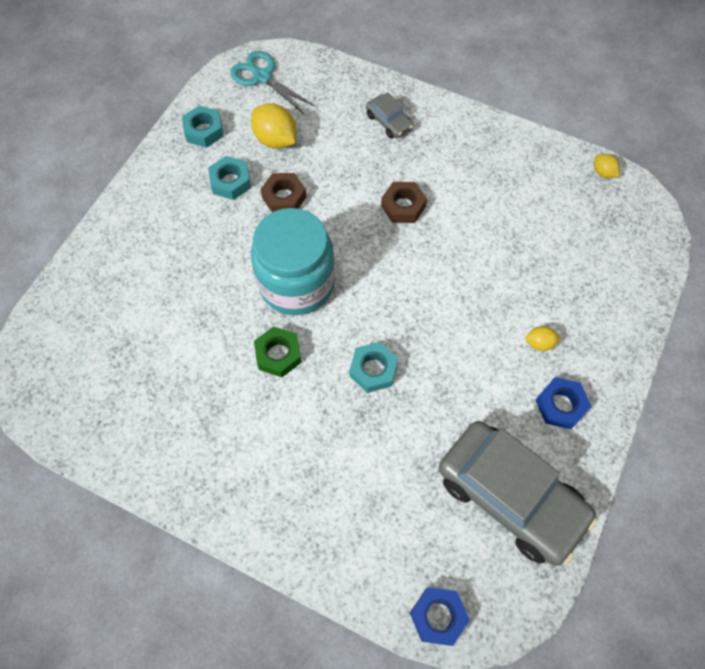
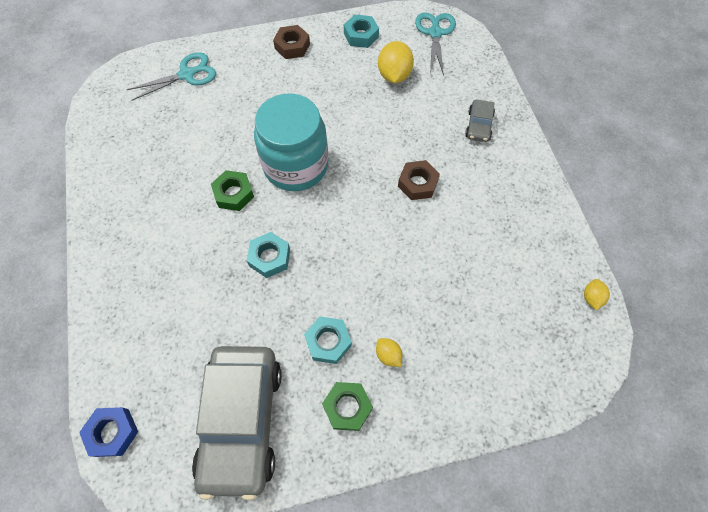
camera: 50 degrees right, 0 degrees up
turquoise nut [208,156,251,200] -> turquoise nut moved to [304,316,352,364]
brown nut [260,173,306,212] -> brown nut moved to [273,25,310,59]
blue nut [536,377,591,429] -> green nut [322,382,373,431]
none -> turquoise scissors [127,52,216,101]

